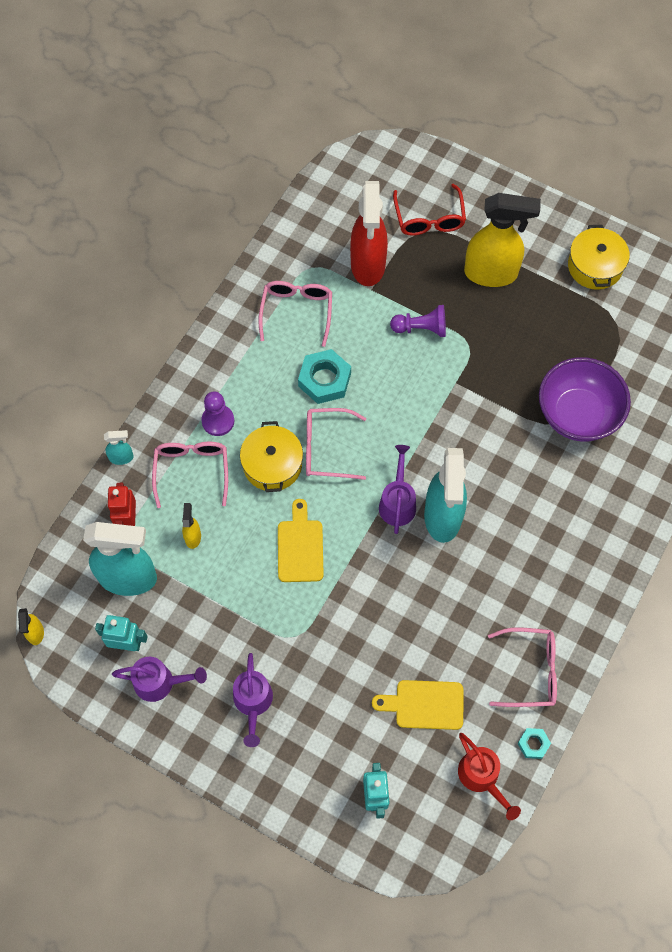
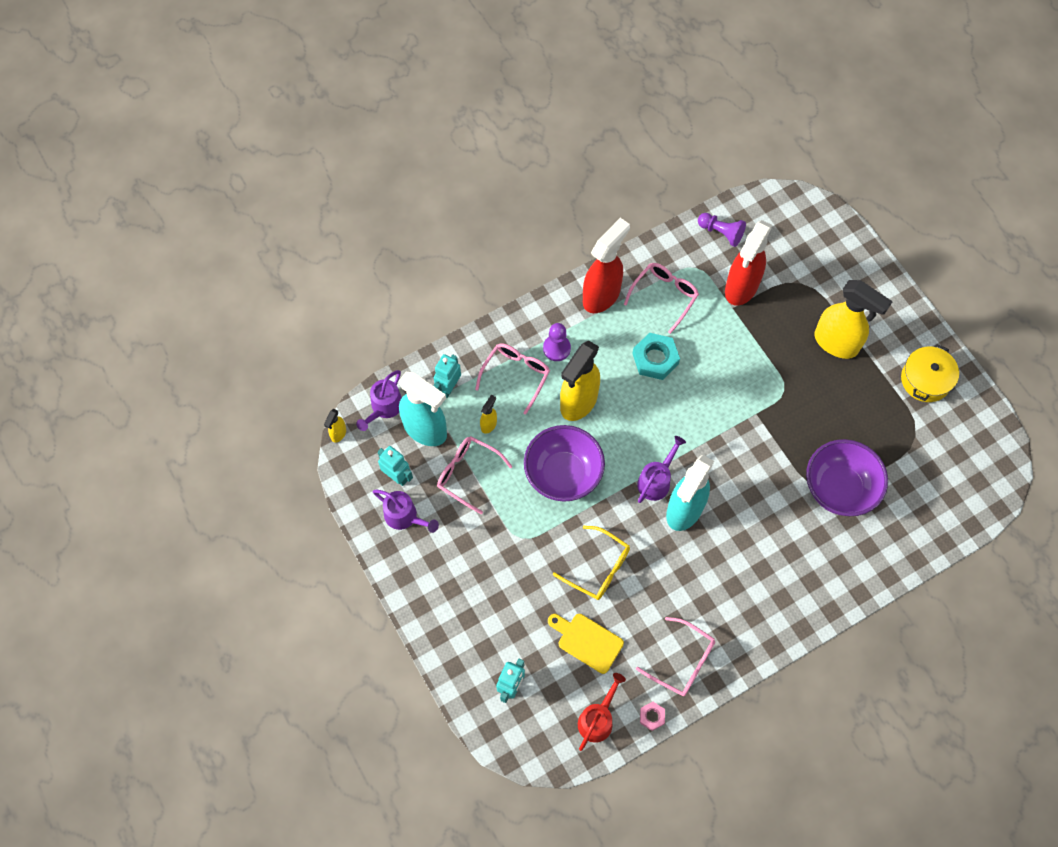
camera: 30 degrees right, 0 degrees up
turquoise spray bottle [104,430,134,465] -> none
red robot [107,483,136,526] -> turquoise robot [433,354,461,398]
purple watering can [233,653,273,747] -> purple watering can moved to [356,370,402,431]
yellow pot [240,421,303,492] -> yellow spray bottle [560,341,600,421]
yellow cutting board [278,499,324,582] -> purple bowl [524,425,605,502]
pink glasses [306,408,366,480] -> pink glasses moved to [437,436,513,515]
purple pawn [390,305,446,337] -> purple pawn moved to [698,213,746,247]
red glasses [393,184,466,236] -> none
red watering can [458,733,521,820] -> red watering can turned 150 degrees counterclockwise [578,673,626,751]
turquoise nut [517,728,551,759] -> pink nut [640,702,665,731]
none -> yellow glasses [553,526,630,600]
none -> red spray bottle [583,218,630,313]

